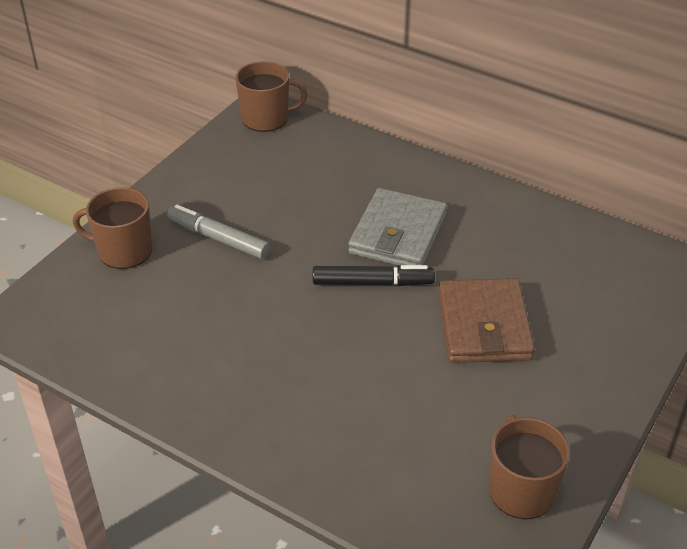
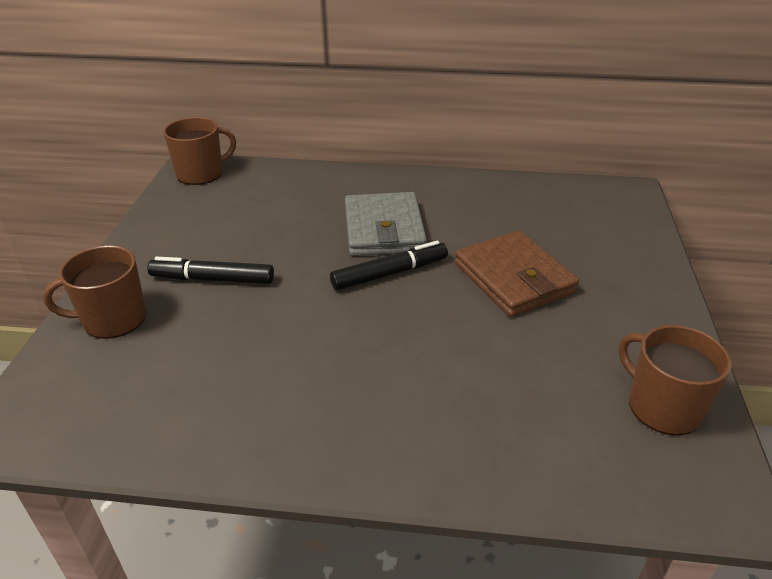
camera: 25 degrees left, 5 degrees down
grey marker [167,204,270,259] -> black marker [147,256,274,284]

